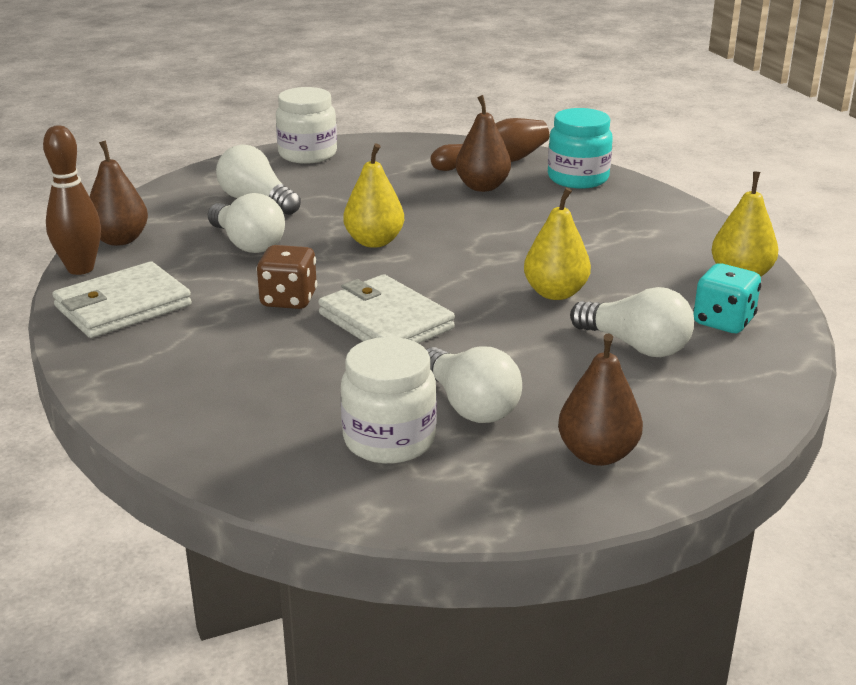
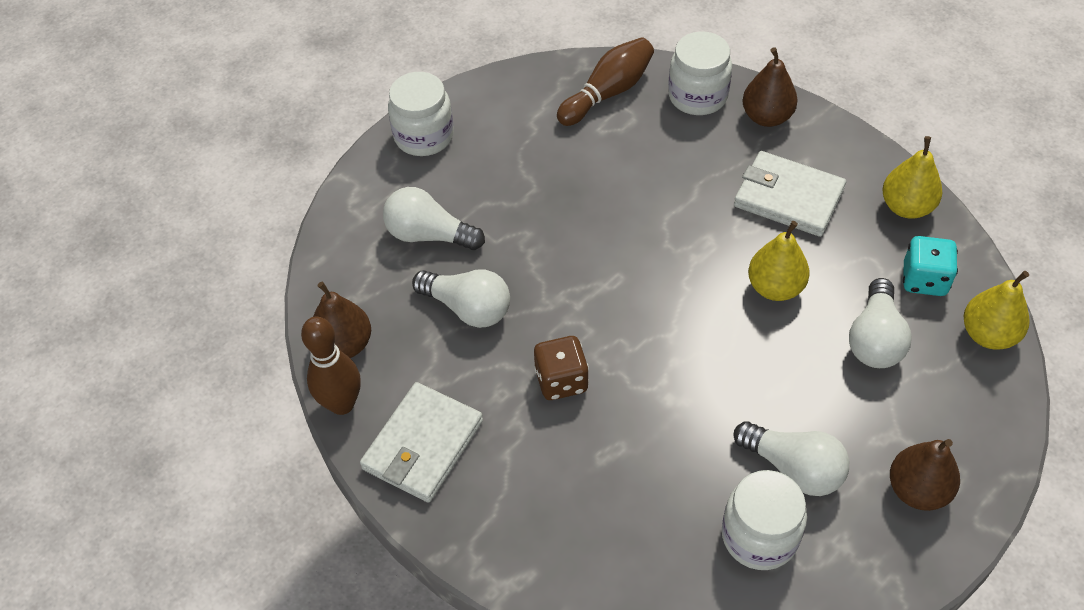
camera: 20 degrees left, 25 degrees up
white wallet [318,274,455,344] -> white wallet moved to [734,151,846,237]
yellow pear [343,144,404,248] -> yellow pear moved to [964,271,1029,349]
brown pear [456,95,511,192] -> brown pear moved to [742,47,798,127]
turquoise jar [548,108,613,189] -> white jar [668,31,732,115]
white light bulb [570,287,694,357] -> white light bulb turned 90 degrees clockwise [849,278,912,368]

